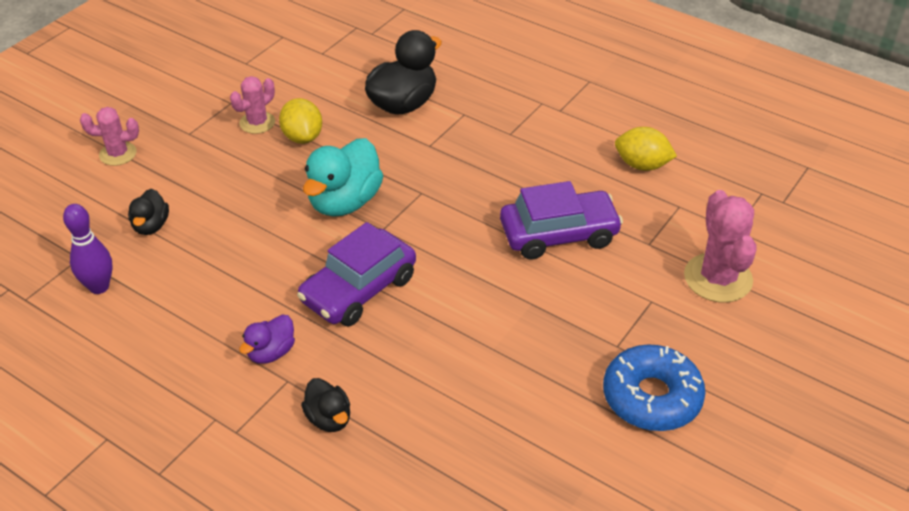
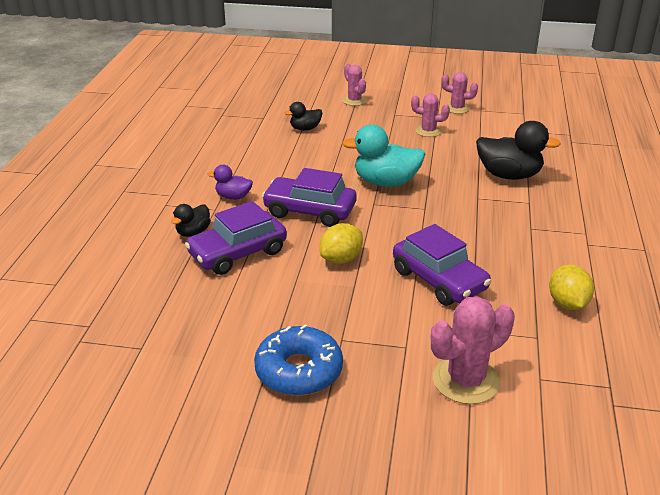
camera: 65 degrees right, 10 degrees down
purple bowling pin [63,204,112,294] -> none
yellow lemon [279,98,322,144] -> yellow lemon moved to [320,223,363,264]
none -> purple car [185,201,287,275]
none -> pink cactus [441,72,478,114]

